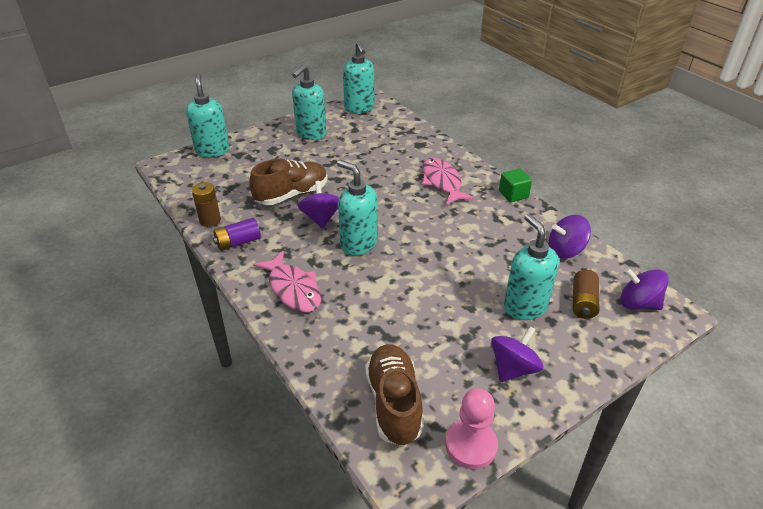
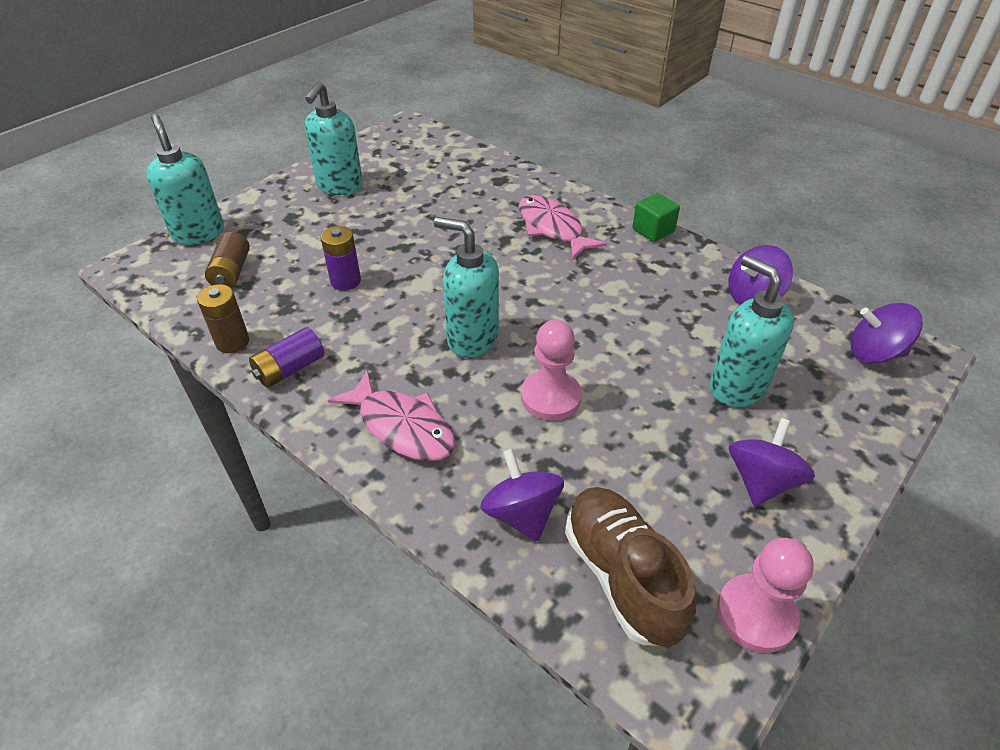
camera: 15 degrees left, 5 degrees up
brown shoe [249,159,328,205] -> purple battery [321,226,361,291]
purple spinning top [298,181,339,229] -> purple spinning top moved to [480,449,564,541]
turquoise soap dispenser [343,41,374,113] -> none
brown battery [573,270,599,319] -> brown battery moved to [205,232,250,288]
none -> pink pawn [521,320,582,421]

